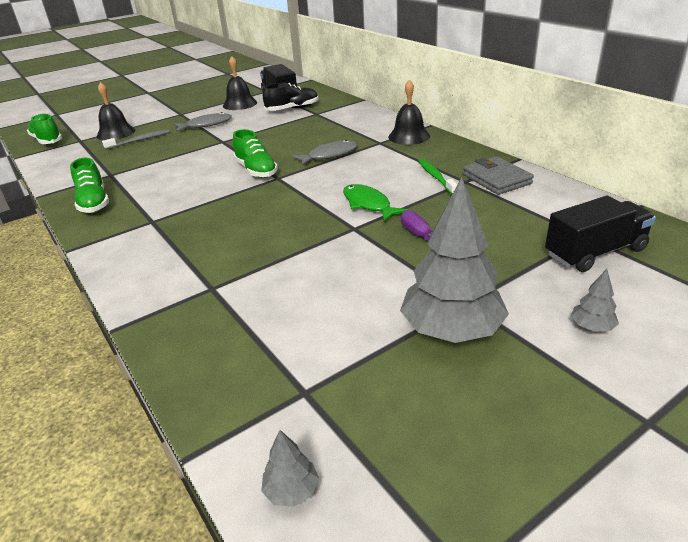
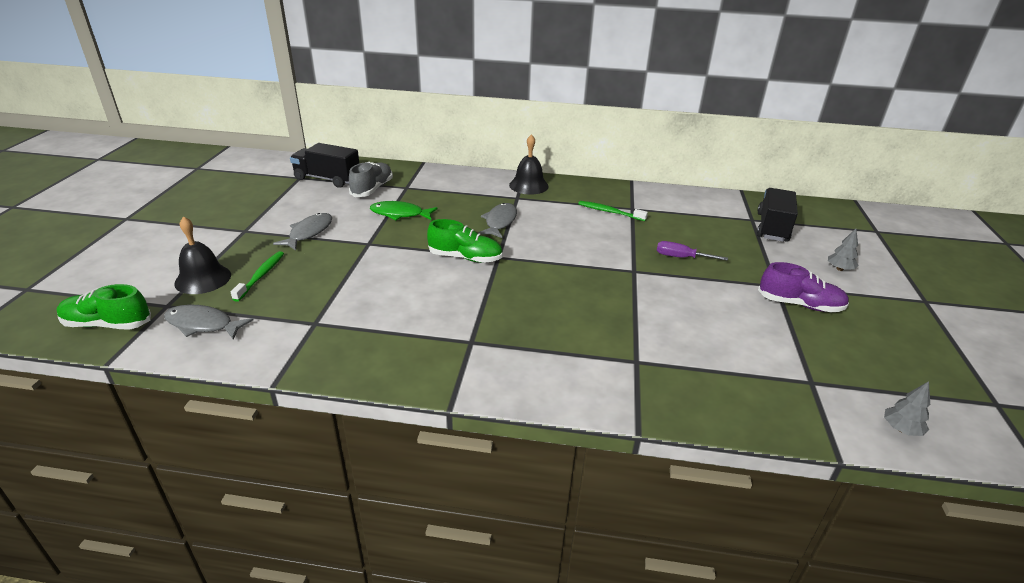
camera: 50 degrees left, 0 degrees up
green shoe [70,158,109,213] -> none
grey toothbrush [102,129,170,150] -> green toothbrush [231,251,284,302]
black bell [223,56,257,110] -> none
black shoe [263,83,318,111] -> grey shoe [349,162,393,197]
green fish [343,184,407,221] -> green fish moved to [370,201,438,220]
grey tree [400,177,509,343] -> purple shoe [758,262,849,312]
grey wallet [463,156,534,195] -> none
none -> grey fish [164,304,254,340]

